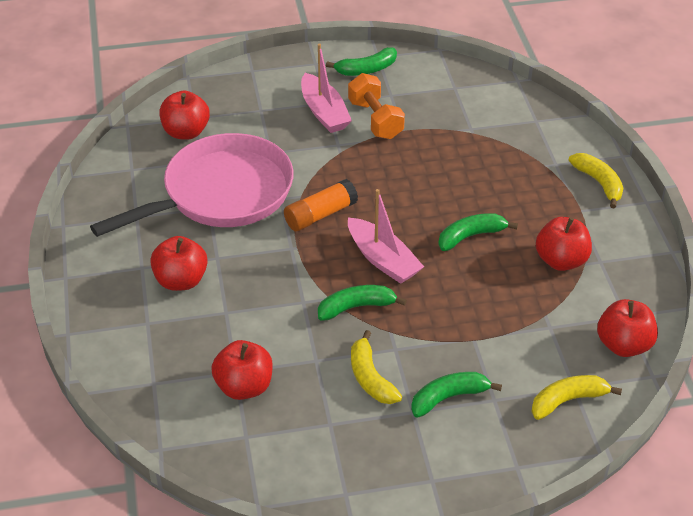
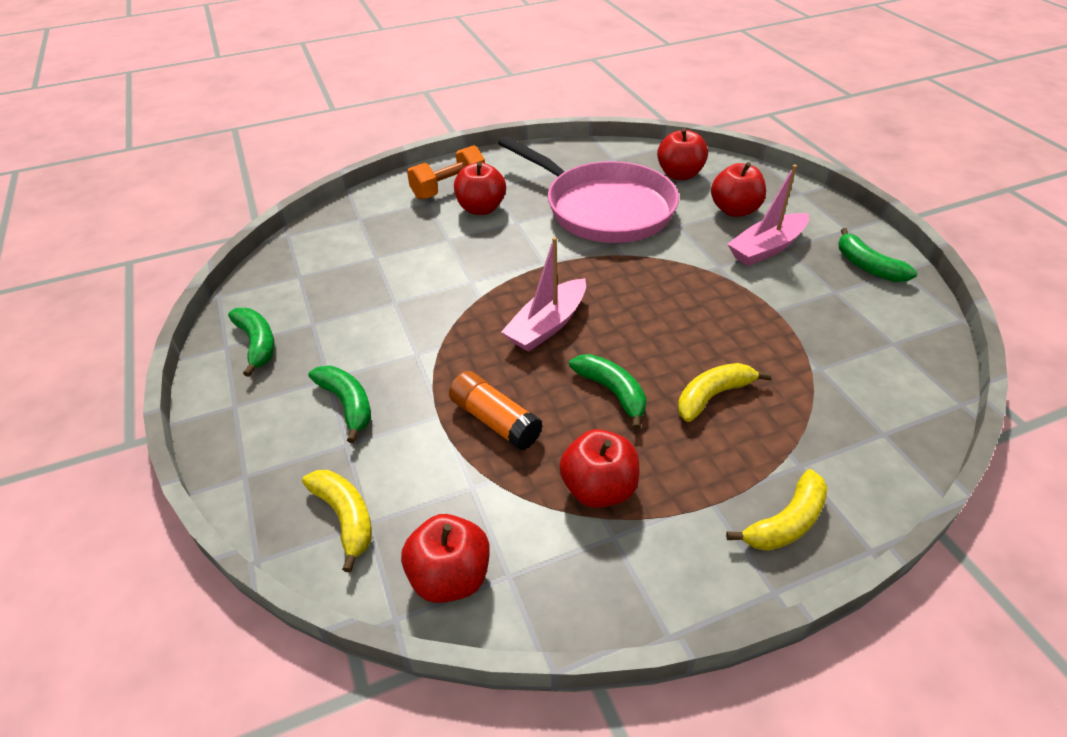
camera: 80 degrees right, 0 degrees up
red apple [211,340,273,400] -> red apple moved to [711,162,766,217]
orange glue stick [284,179,358,231] -> orange glue stick moved to [449,371,543,451]
green banana [318,285,407,321] -> green banana moved to [228,308,275,377]
orange dumbbell [348,73,405,139] -> orange dumbbell moved to [407,145,485,200]
yellow banana [351,330,402,404] -> yellow banana moved to [678,363,771,422]

